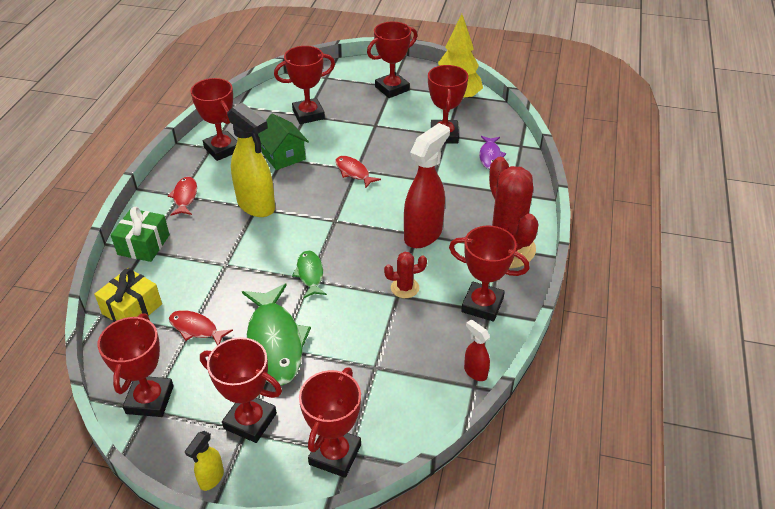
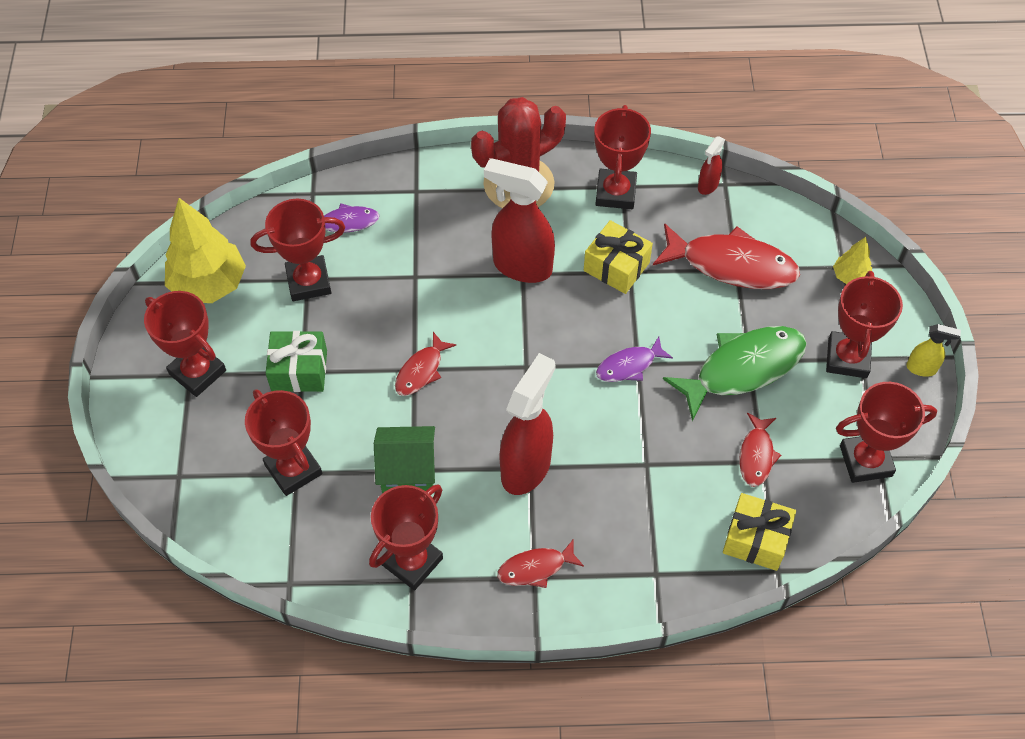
camera: 105 degrees left, 15 degrees up
green gift [111,207,170,262] -> green gift moved to [266,331,327,392]
yellow spray bottle [227,103,275,217] -> red spray bottle [499,353,556,495]
green house [258,113,309,170] -> green house turned 45 degrees clockwise [374,426,435,493]
green fish [292,250,327,298] -> purple fish [596,337,673,382]
red trophy [299,368,361,478] -> yellow tree [833,237,872,284]
red cactus [384,252,427,298] -> yellow gift [584,220,653,294]
none -> red fish [653,223,800,289]

